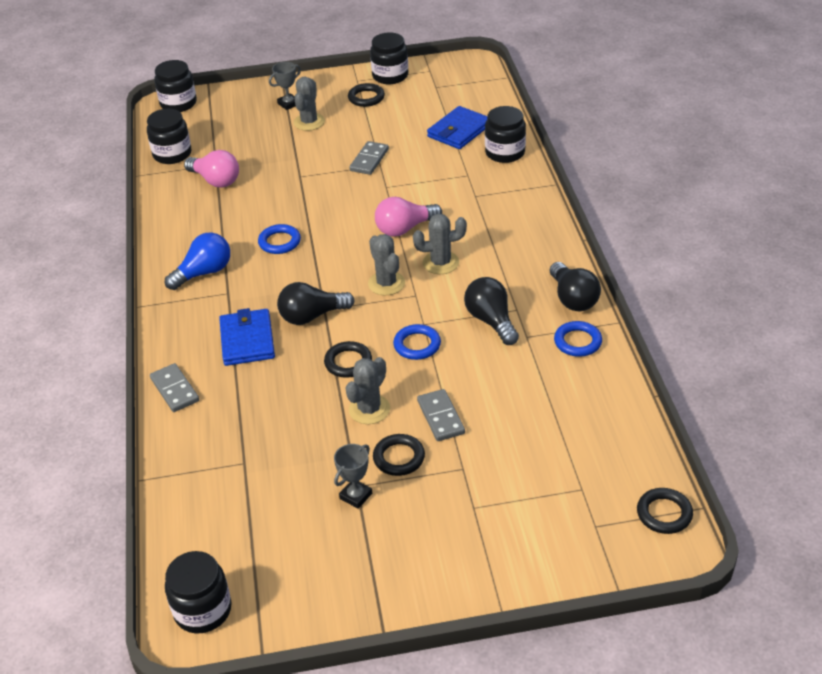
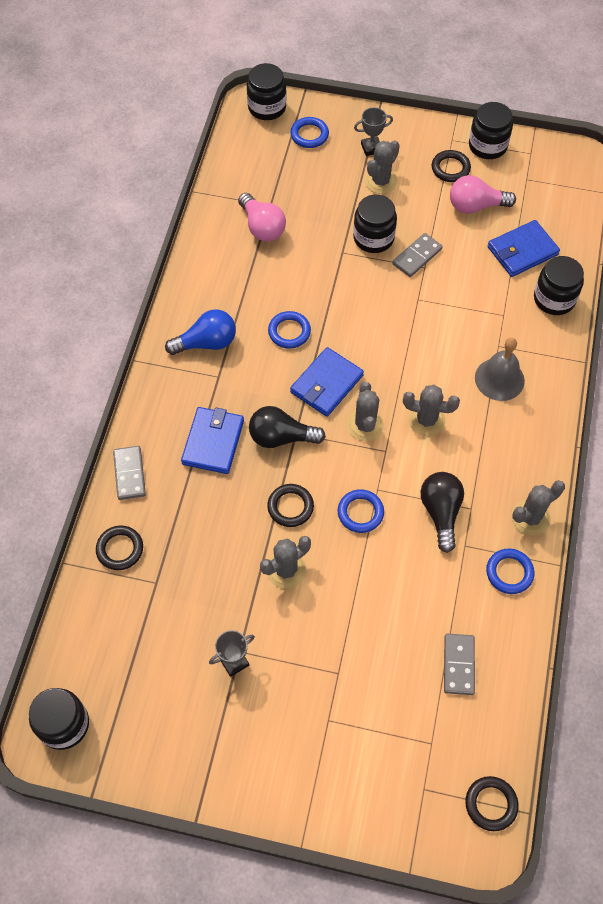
camera: 20 degrees right, 20 degrees up
black jar [147,109,191,164] -> black jar moved to [353,194,397,253]
black ring [373,434,425,476] -> black ring moved to [96,525,143,570]
pink light bulb [375,197,442,236] -> pink light bulb moved to [450,175,516,214]
grey domino [417,389,465,441] -> grey domino moved to [444,634,475,695]
black light bulb [550,262,601,311] -> grey cactus [511,480,565,535]
none -> blue ring [290,117,329,148]
none -> blue wallet [290,347,364,417]
none -> grey bell [475,338,525,401]

